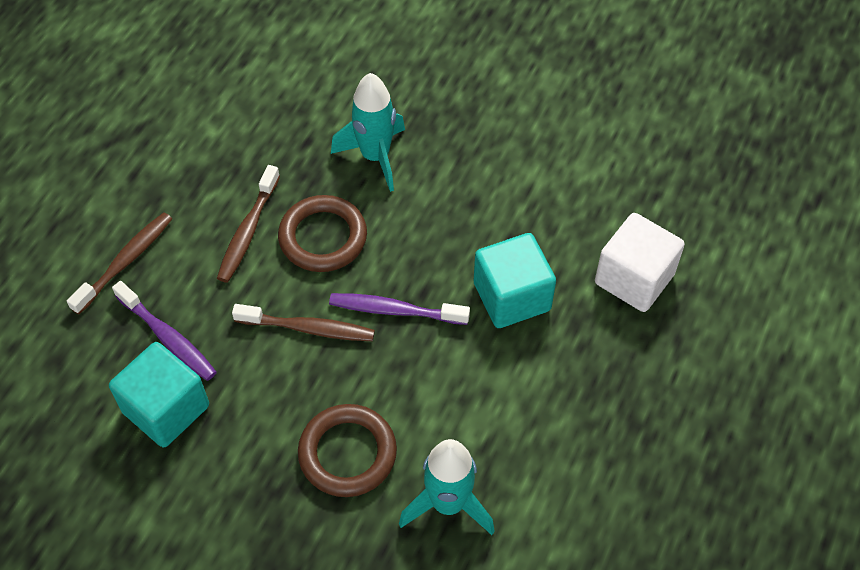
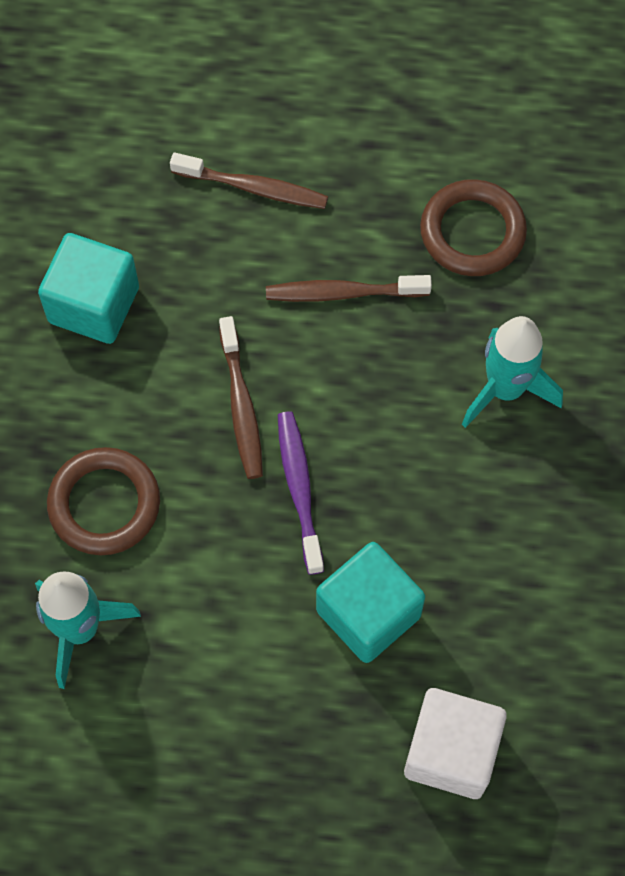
camera: 70 degrees right, 10 degrees up
purple toothbrush [112,281,217,381] -> none
brown ring [278,195,367,272] -> brown ring moved to [420,179,527,276]

